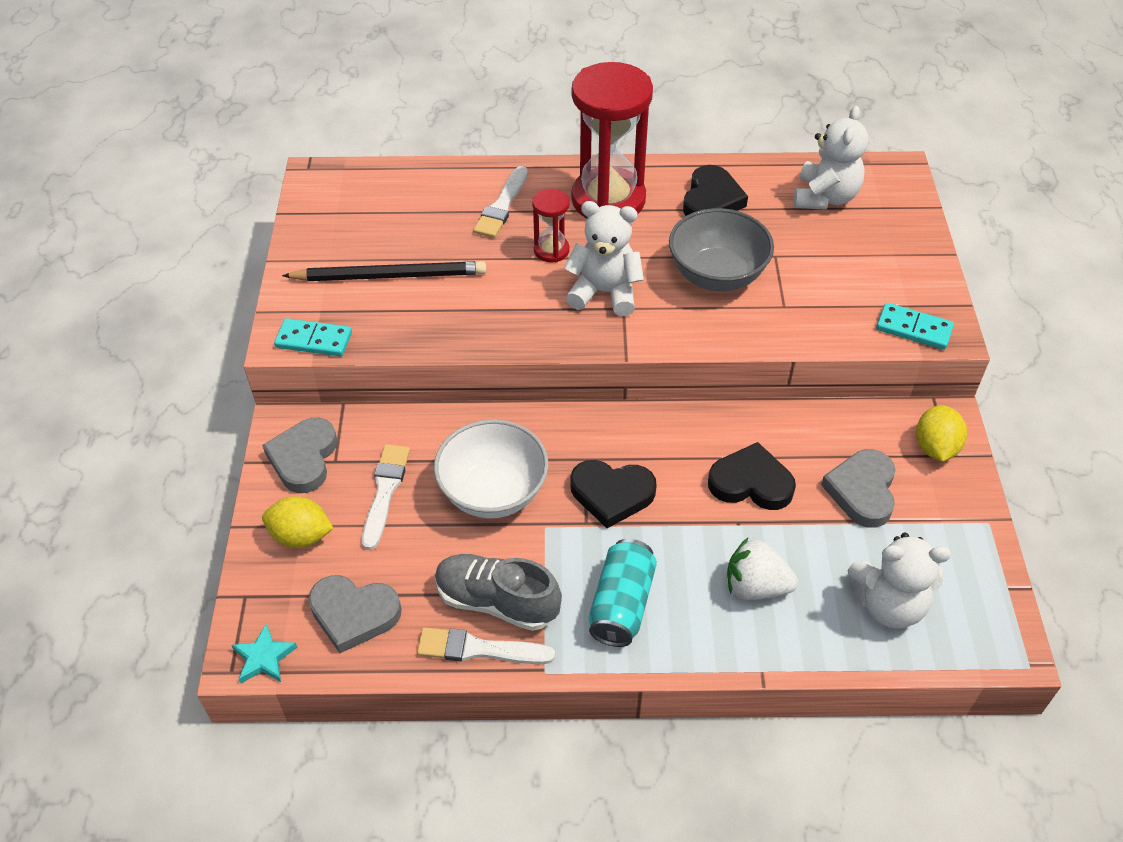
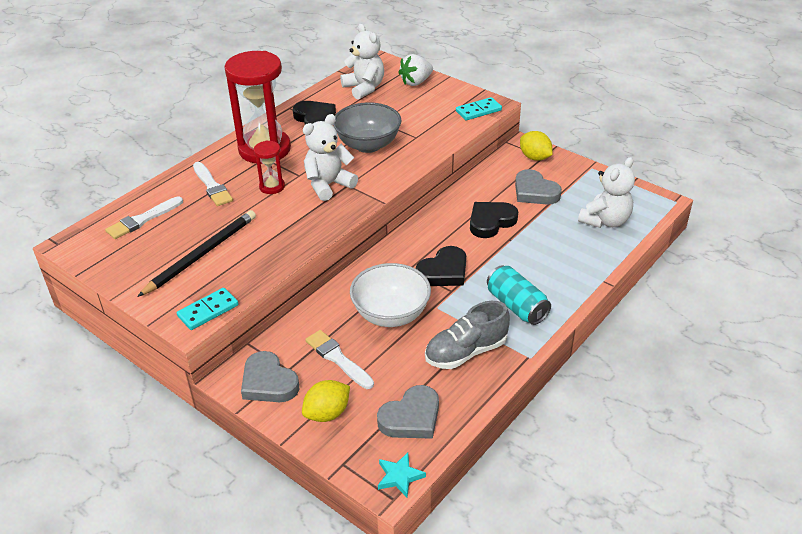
camera: 50 degrees left, 10 degrees down
white brush [417,627,555,664] -> white brush moved to [105,196,183,239]
white strawberry [727,538,798,600] -> white strawberry moved to [398,54,433,86]

